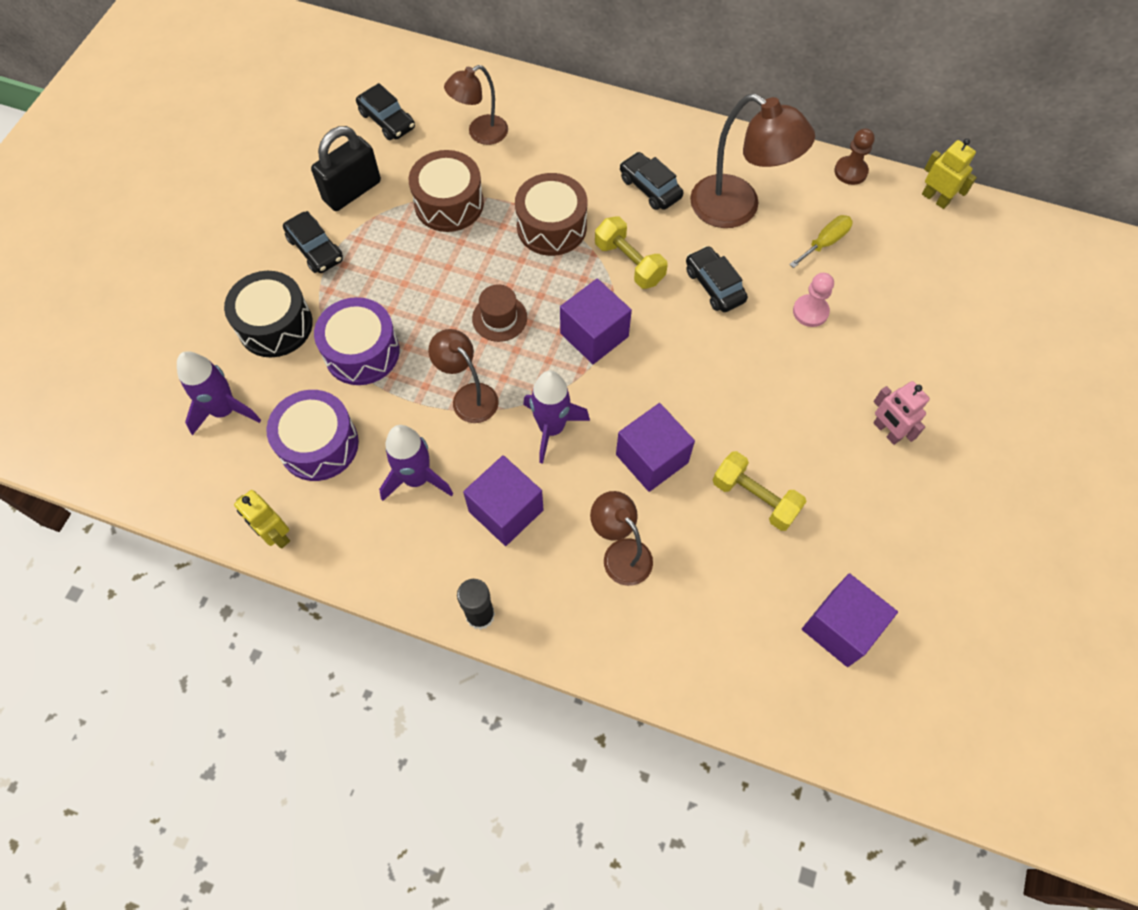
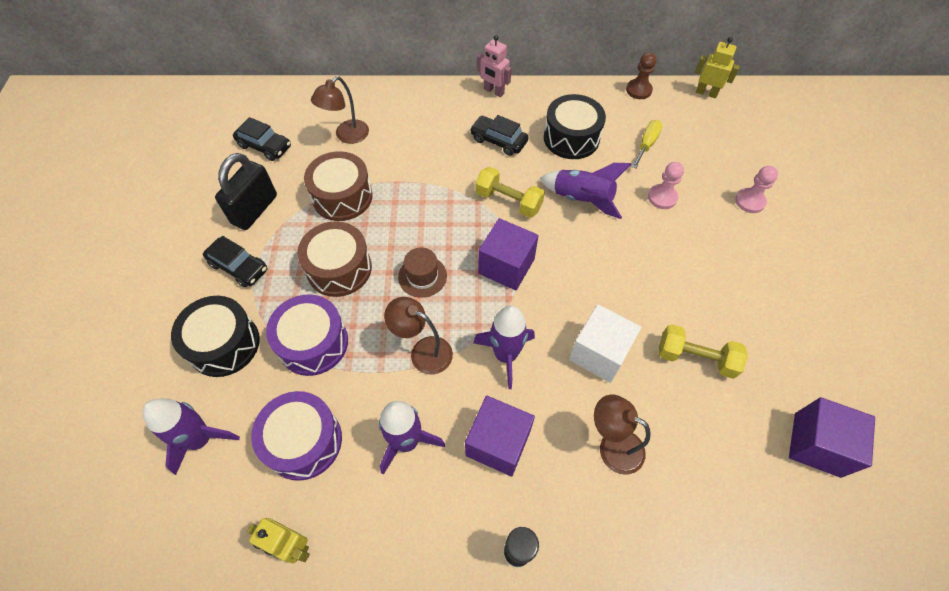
camera: 20 degrees left, 5 degrees down
brown drum [515,173,587,256] -> brown drum moved to [297,221,372,297]
purple cube [616,403,695,492] -> white cube [569,304,641,383]
black car [686,246,748,312] -> purple rocket [540,163,631,219]
brown lamp [690,93,815,228] -> black drum [544,94,606,159]
pink robot [873,381,930,445] -> pink robot moved to [477,35,512,97]
none -> pink pawn [735,166,778,213]

